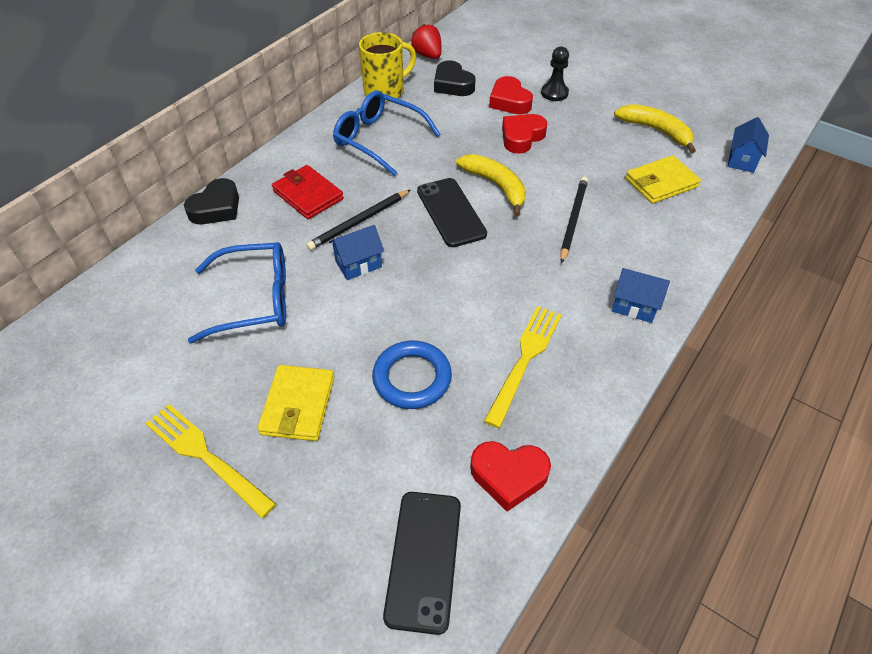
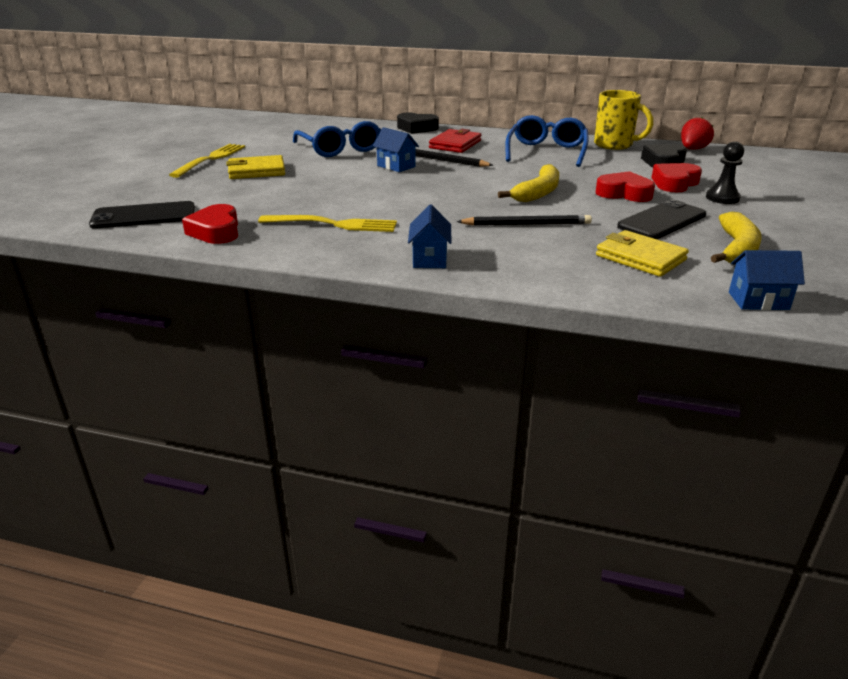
camera: 70 degrees right, 20 degrees down
blue ring [372,341,452,409] -> none
black phone [417,178,487,247] -> black phone moved to [617,199,706,239]

